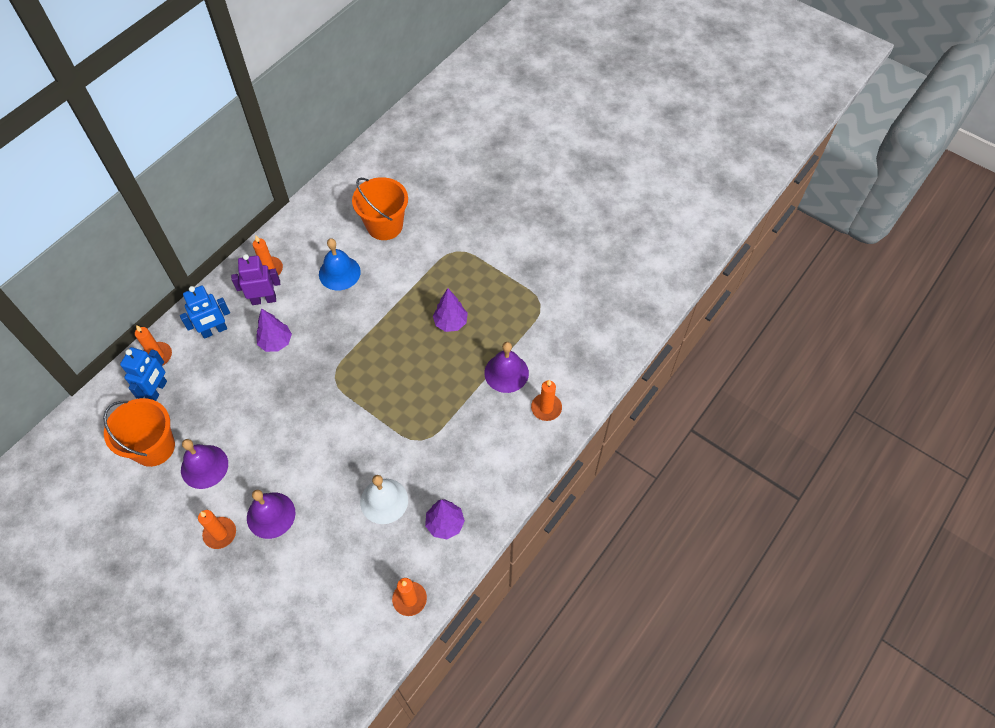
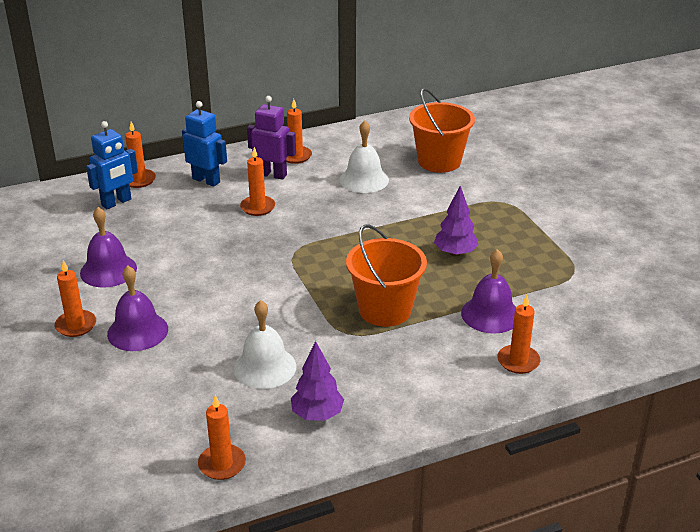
camera: 30 degrees right, 25 degrees down
orange bucket [103,398,175,467] -> orange bucket moved to [346,224,427,327]
blue robot [180,286,230,339] -> blue robot turned 150 degrees counterclockwise [182,101,227,187]
purple tree [256,309,292,352] -> orange candle [240,147,275,216]
blue bell [319,238,361,291] -> white bell [340,121,389,193]

